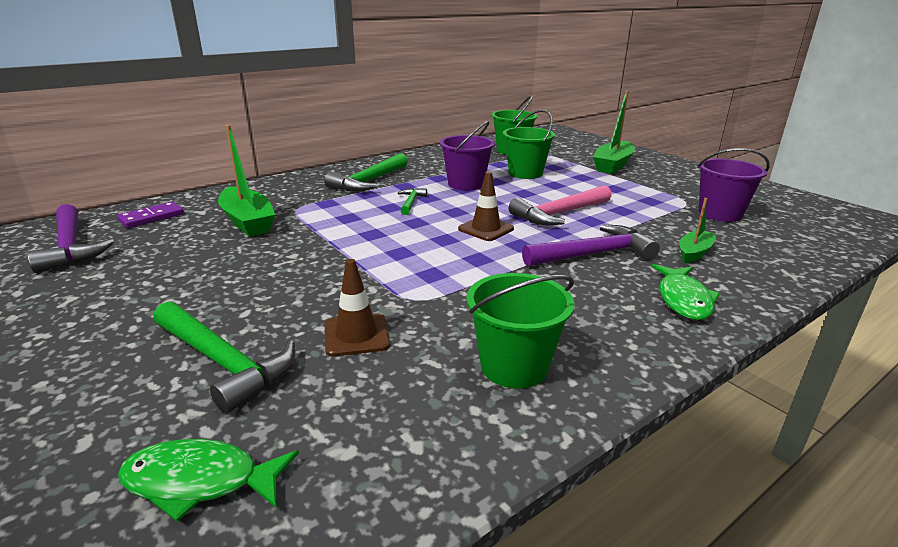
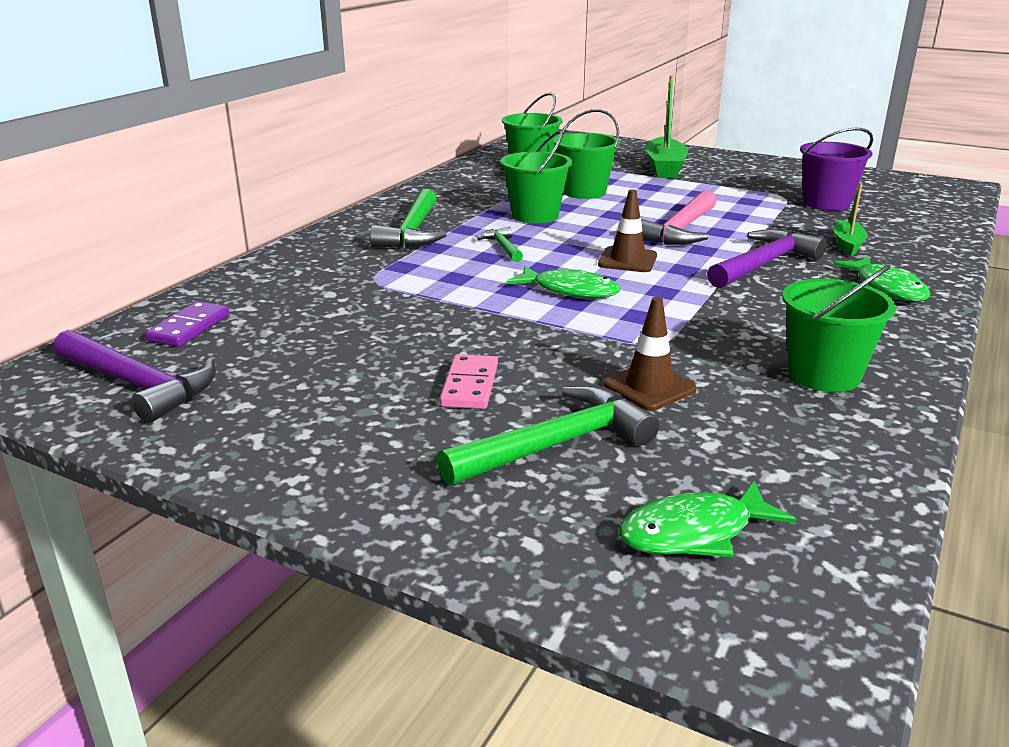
camera: 25 degrees left, 0 degrees up
green hammer [153,302,295,413] -> green hammer turned 45 degrees counterclockwise [437,385,659,485]
green boat [218,125,276,237] -> none
purple bucket [440,121,495,191] -> green bucket [500,130,572,224]
none -> pink domino [440,354,498,409]
none -> green fish [507,266,620,298]

